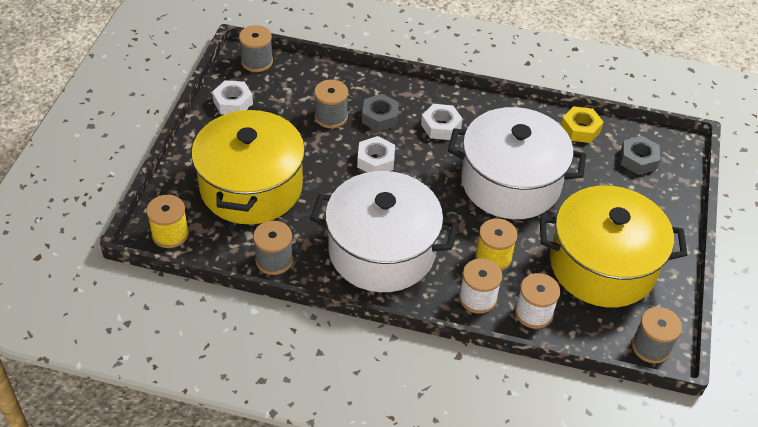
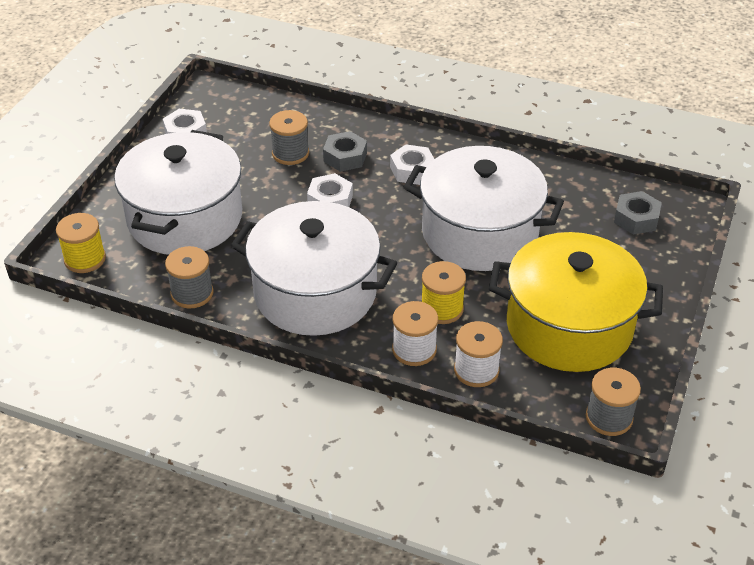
camera: 10 degrees right, 5 degrees down
yellow pot [191,106,305,224] -> white pot [114,130,242,255]
grey spool [239,25,273,72] -> none
yellow nut [561,106,603,143] -> none

